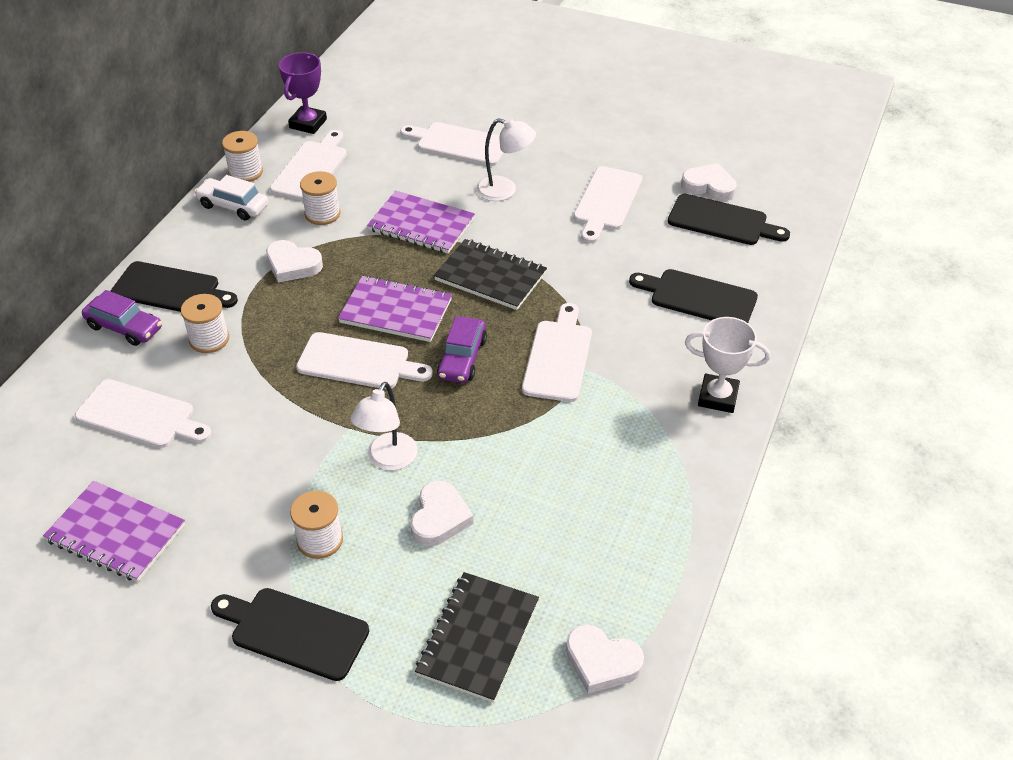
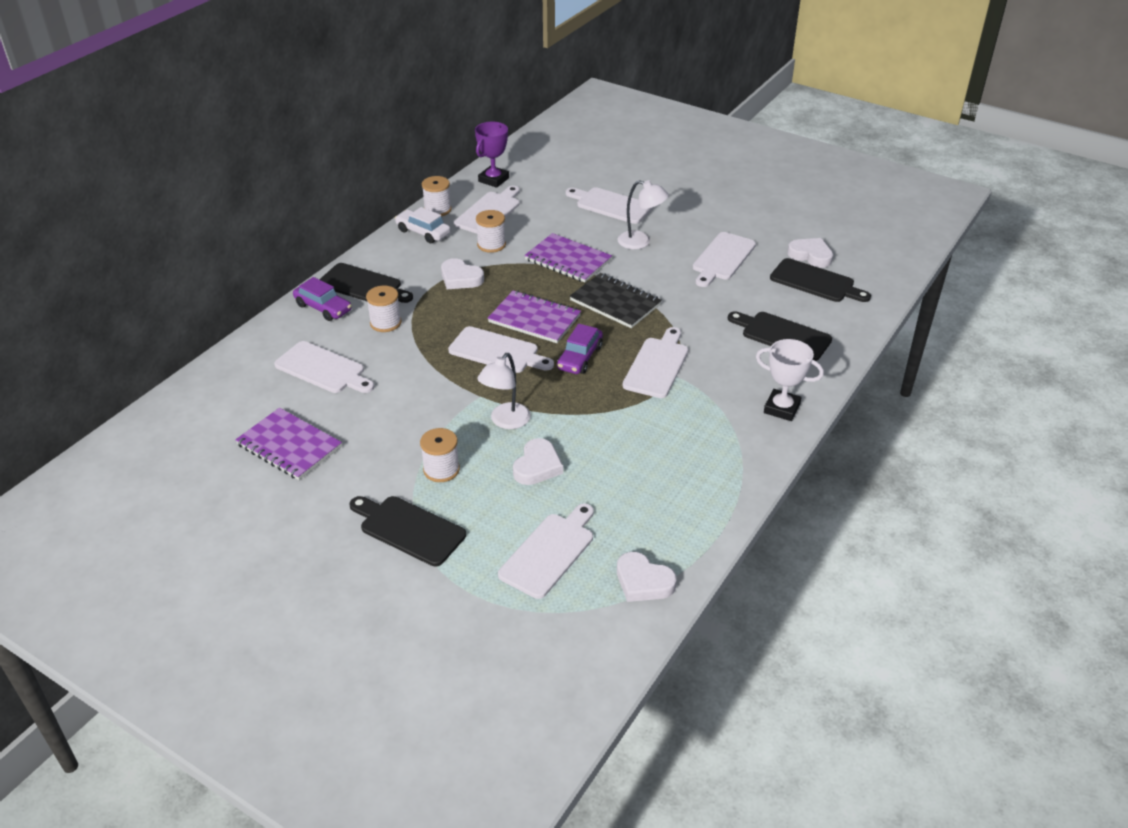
camera: 10 degrees right, 5 degrees down
black notebook [415,572,539,703] -> white cutting board [498,503,594,599]

